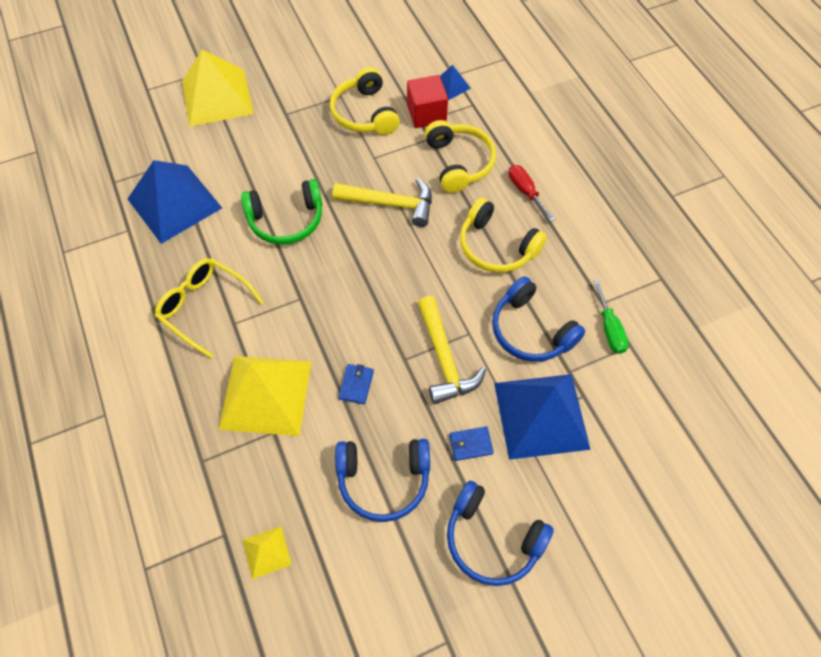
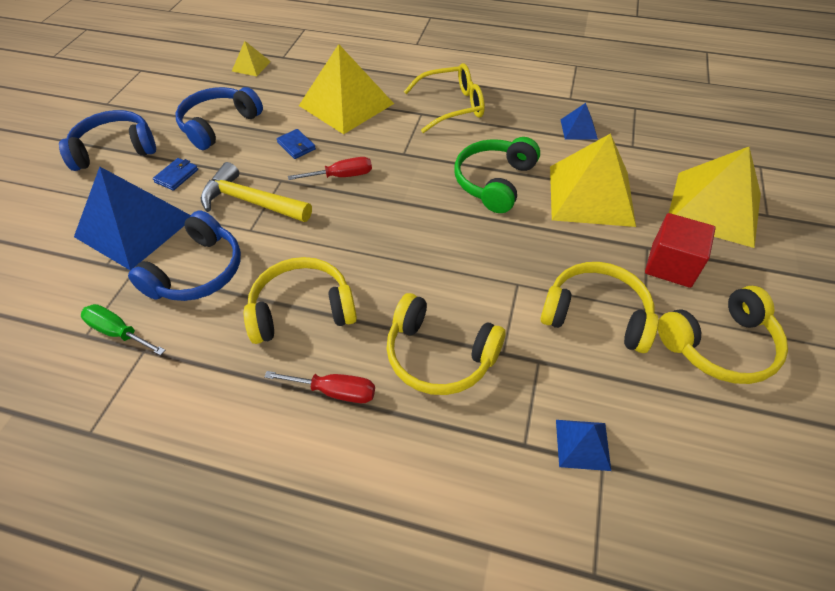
camera: 130 degrees right, 10 degrees down
blue pyramid [128,160,222,244] -> blue pyramid [560,103,598,140], size x0.45
yellow hammer [332,178,432,227] -> none
red cube [407,75,448,128] -> red cube moved to [645,213,715,288]
blue headphones [492,276,585,362] -> blue headphones turned 120 degrees clockwise [128,210,241,301]
none -> red screwdriver [288,157,372,180]
none -> yellow pyramid [550,133,636,227]
none -> yellow headphones [658,286,788,384]

